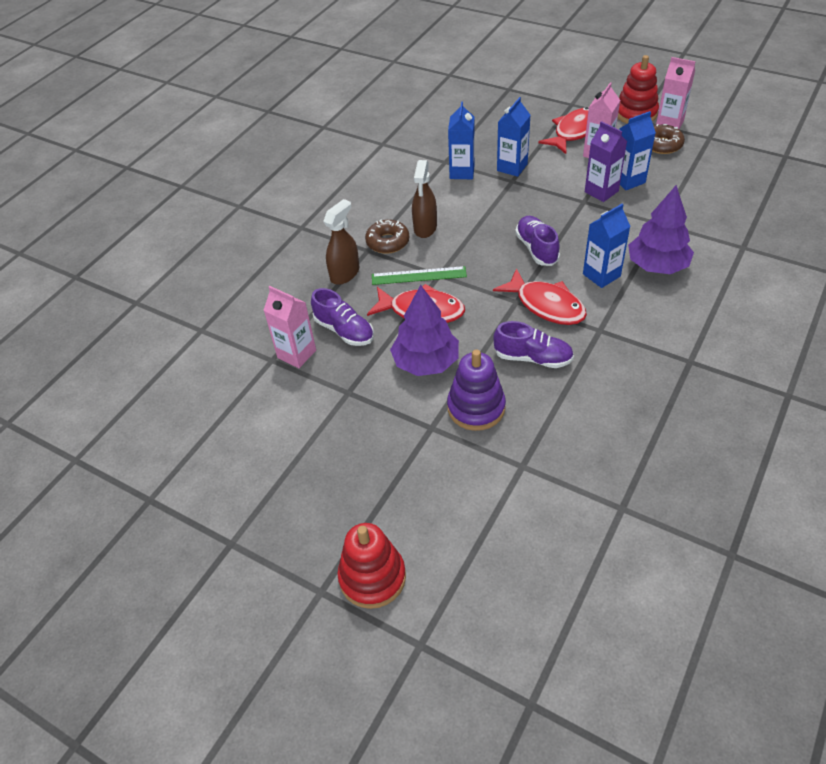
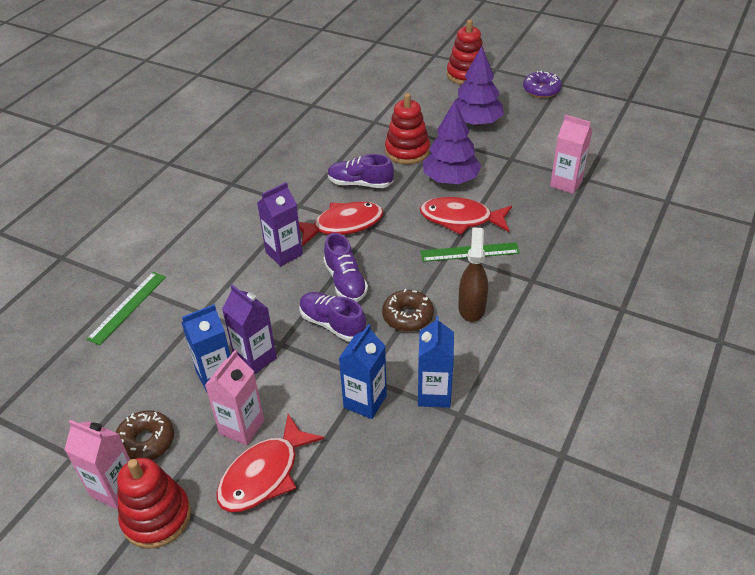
camera: 175 degrees right, 5 degrees down
purple shoe [311,288,374,346] -> purple shoe moved to [299,292,366,341]
brown spray bottle [323,199,360,285] -> none
brown donut [365,219,409,254] -> brown donut moved to [382,289,434,332]
purple stacking toy [447,350,506,431] -> red stacking toy [385,93,430,164]
red fish [493,268,587,325] -> red fish turned 120 degrees clockwise [299,201,383,246]
blue carton [583,204,631,288] -> purple carton [257,182,303,266]
purple tree [628,185,694,274] -> purple tree moved to [455,46,504,126]
none -> green ruler [86,272,166,345]
none -> purple donut [523,70,562,98]

